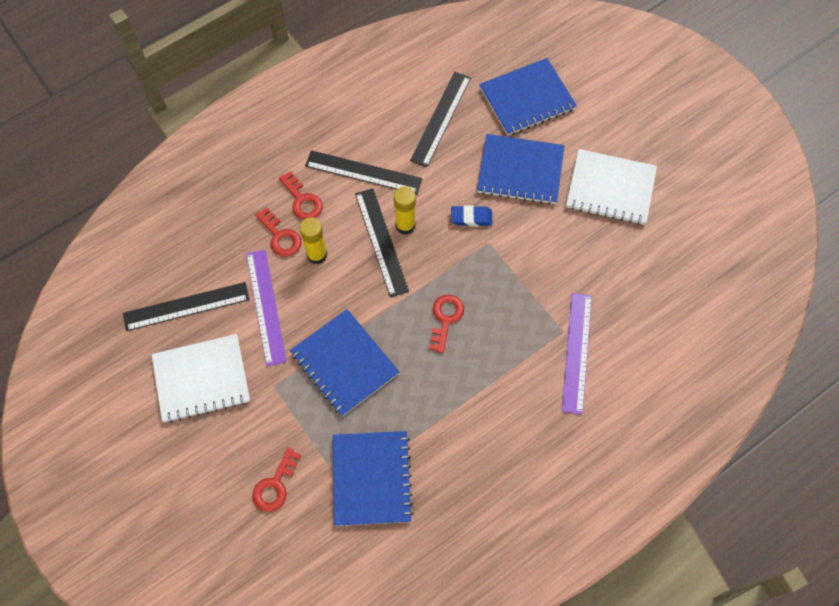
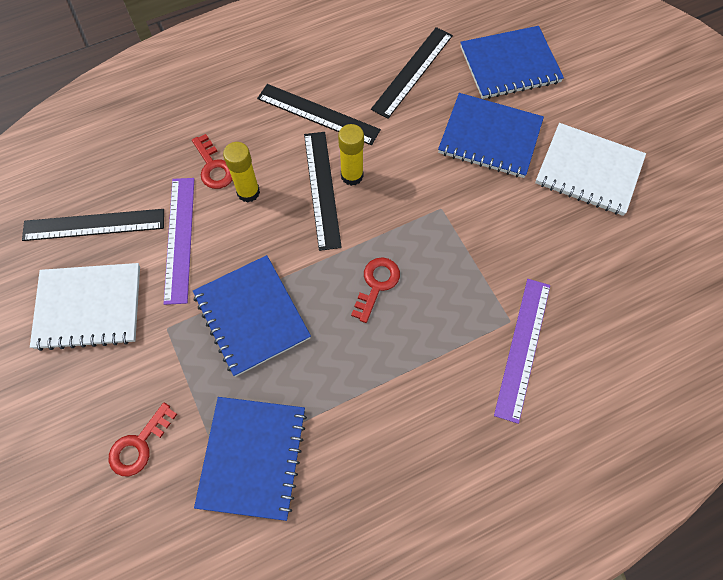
camera: 10 degrees right, 0 degrees up
red key [279,171,323,220] -> none
blue eraser [451,205,492,226] -> none

